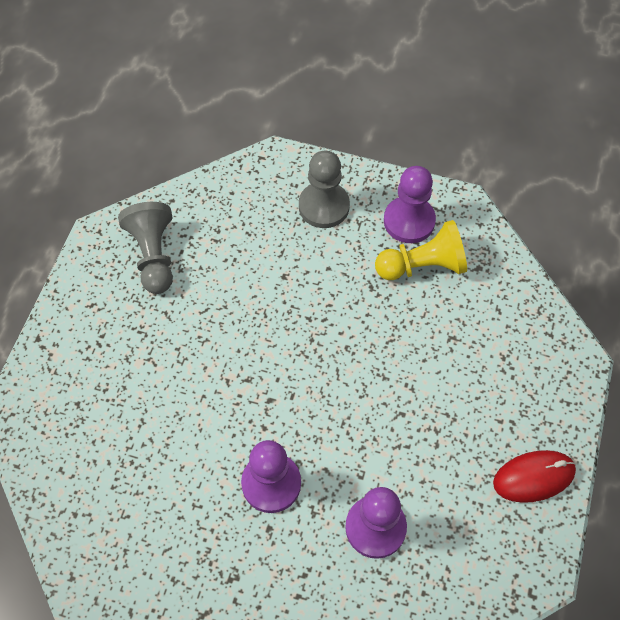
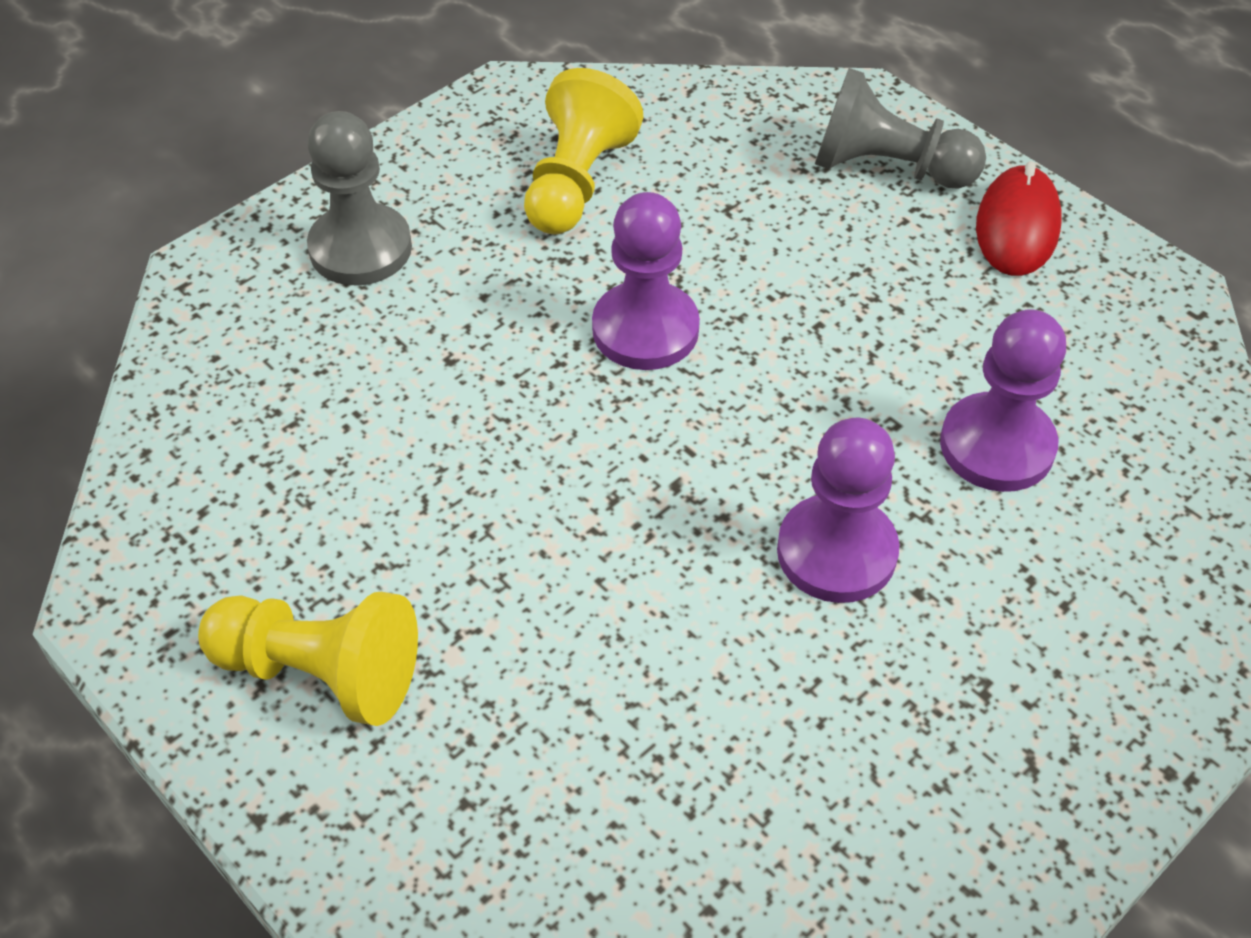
camera: 60 degrees left, 10 degrees down
grey pawn [118,202,173,294] -> grey pawn moved to [815,68,986,189]
purple pawn [384,166,436,243] -> purple pawn moved to [592,192,700,370]
none -> yellow pawn [198,592,418,726]

